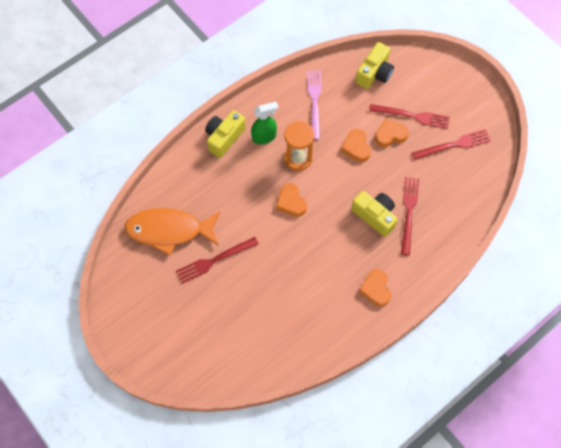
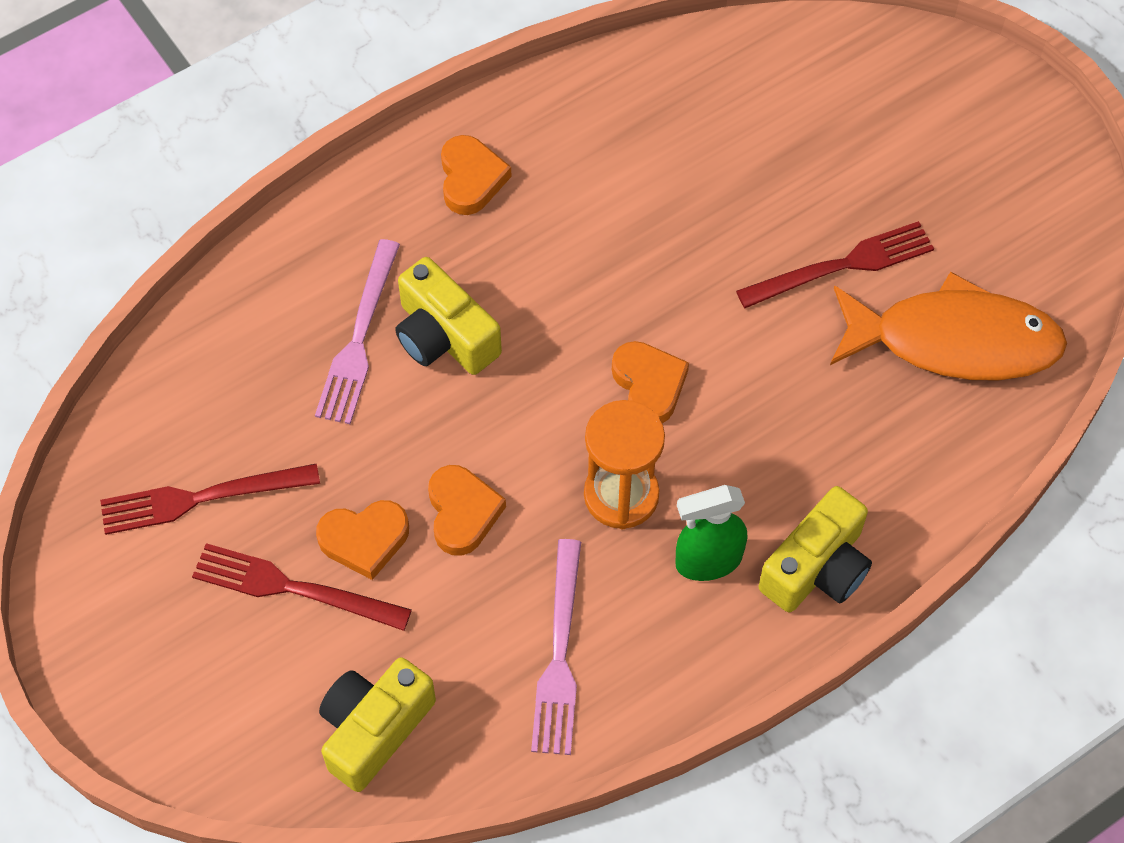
camera: 175 degrees left, 5 degrees down
red fork [401,177,419,255] -> pink fork [315,239,400,424]

